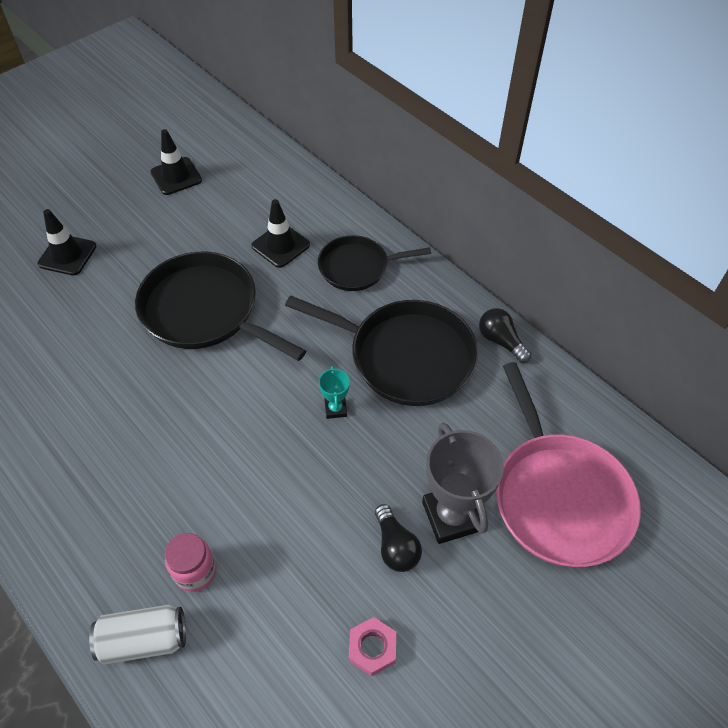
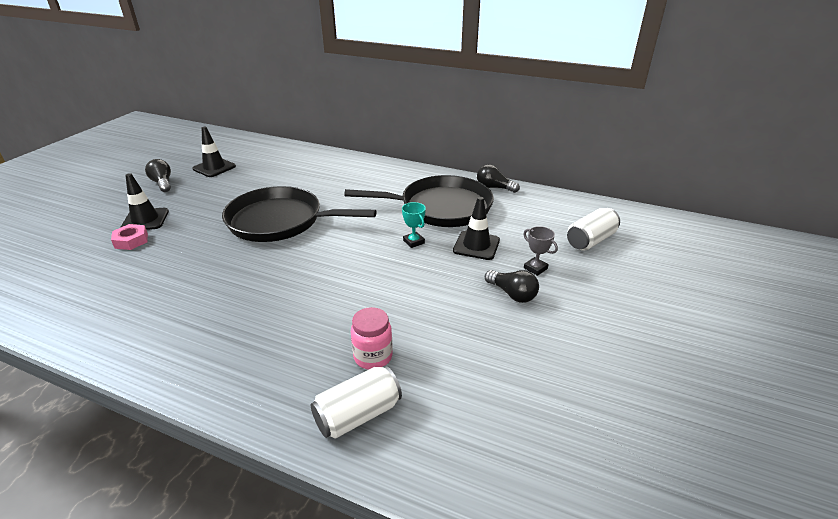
camera: 25 degrees left, 20 degrees down
black traffic cone [251,199,310,268] -> black traffic cone moved to [453,197,500,260]
black pan [318,235,431,291] -> none
pink nut [349,617,396,677] -> pink nut moved to [111,224,148,250]
grey trophy [422,423,504,544] -> grey trophy [523,226,558,276], size x0.48
pink pan [496,362,641,567] -> white can [567,208,620,251]
none -> black light bulb [145,159,171,192]

